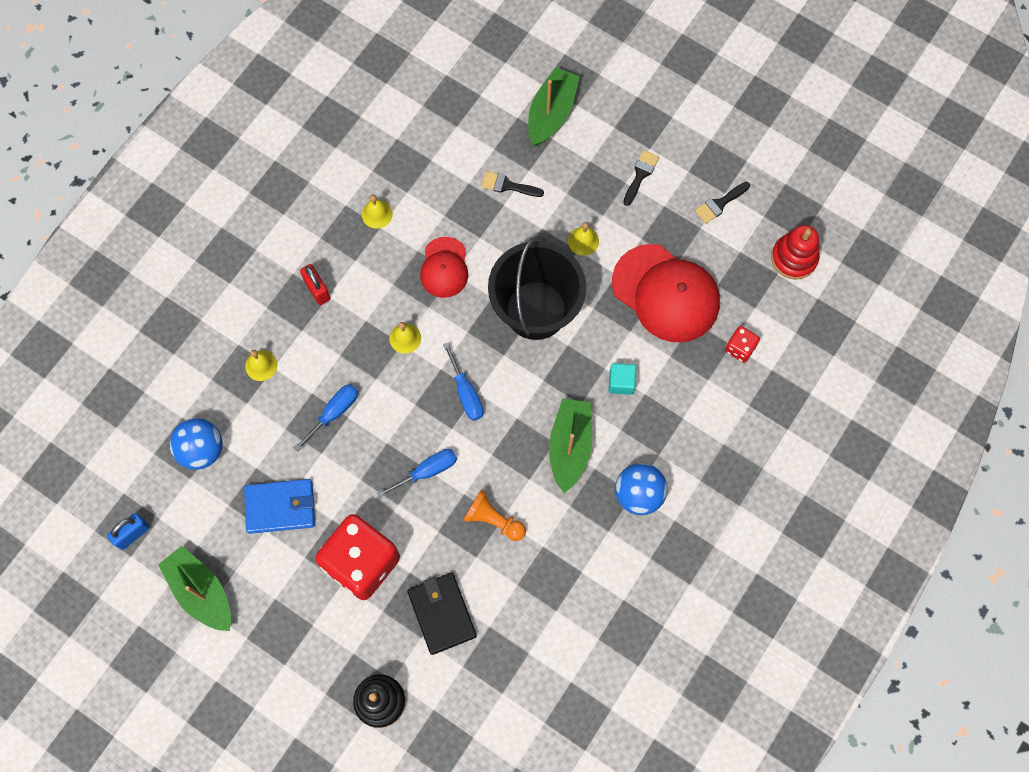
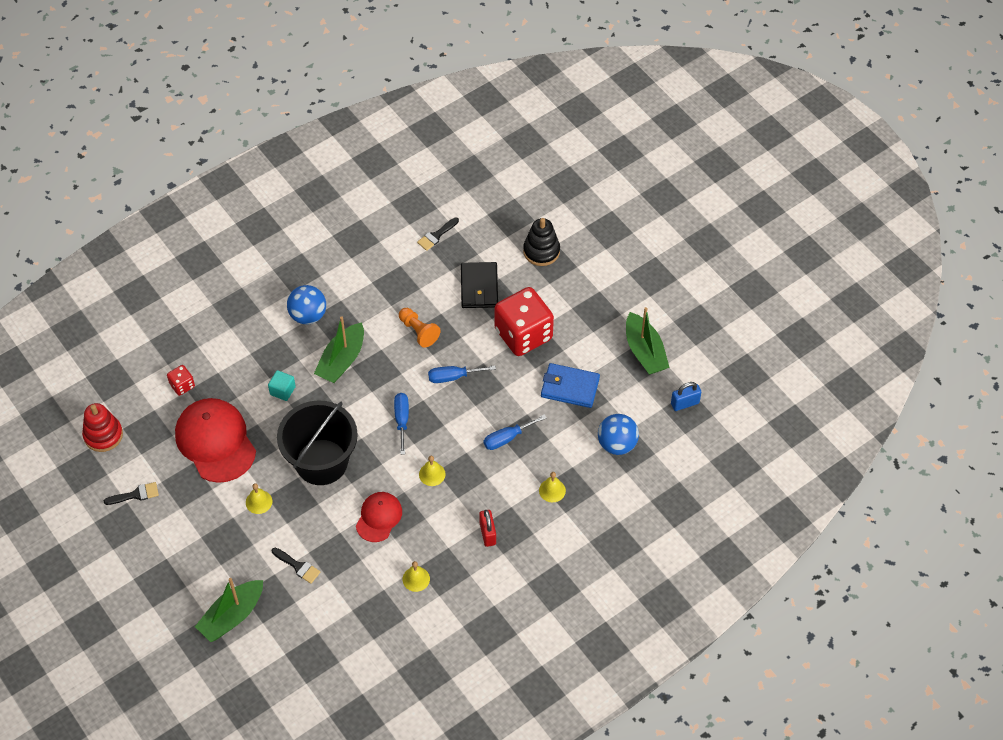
camera: 160 degrees left, 15 degrees down
black brush [623,150,659,206] -> black brush moved to [417,217,459,251]

